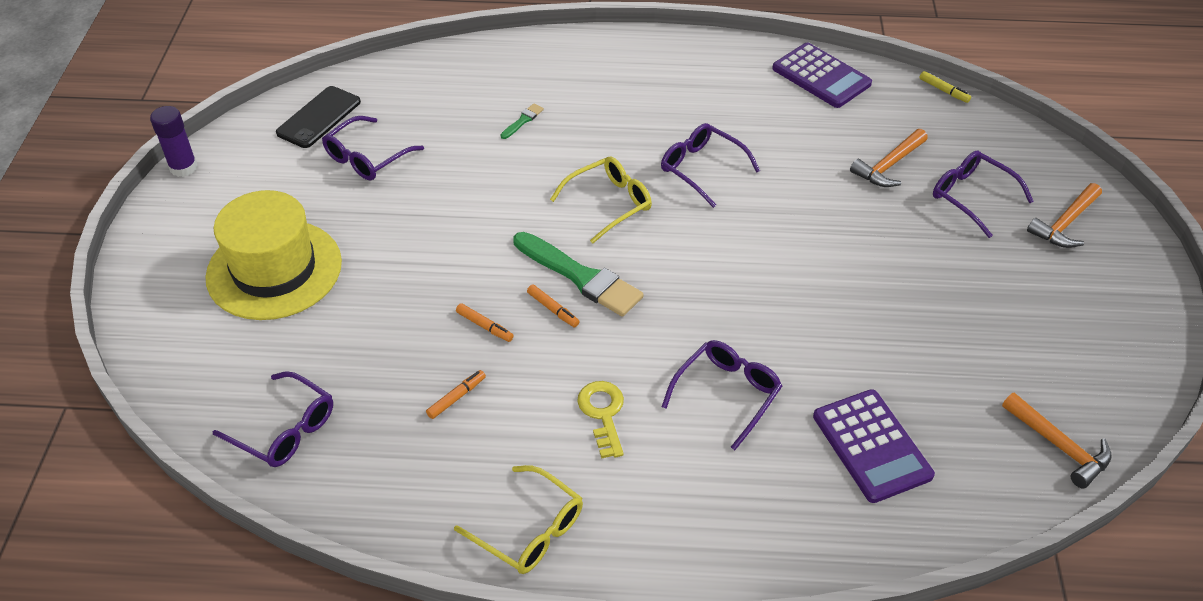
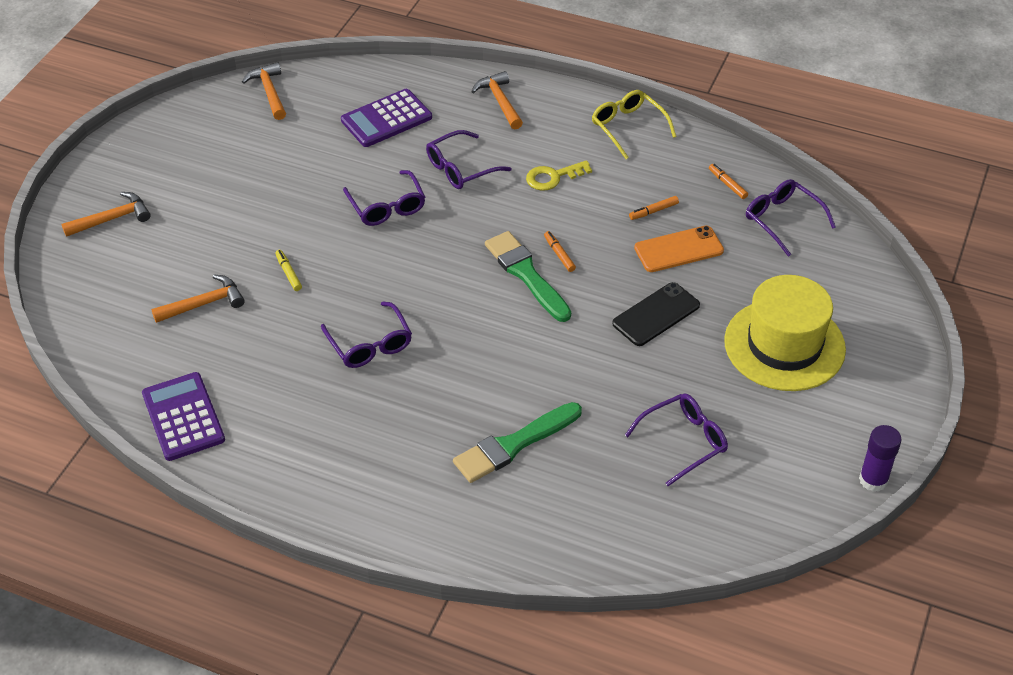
camera: 160 degrees left, 0 degrees up
black phone [276,86,361,148] -> black phone moved to [612,282,700,346]
orange marker [456,303,514,342] -> orange marker moved to [709,164,748,199]
green brush [501,103,544,139] -> green brush [453,402,582,483], size x2.30
yellow glasses [550,156,652,243] -> none
yellow key [577,381,624,459] -> yellow key turned 60 degrees clockwise [526,160,592,191]
purple calculator [813,389,935,503] -> purple calculator turned 120 degrees counterclockwise [341,89,432,147]
yellow marker [920,71,971,103] -> yellow marker moved to [275,250,302,291]
purple glasses [933,150,1034,238] -> purple glasses moved to [343,170,425,226]
none -> orange hammer [471,71,523,129]
none -> orange phone [634,226,724,272]

